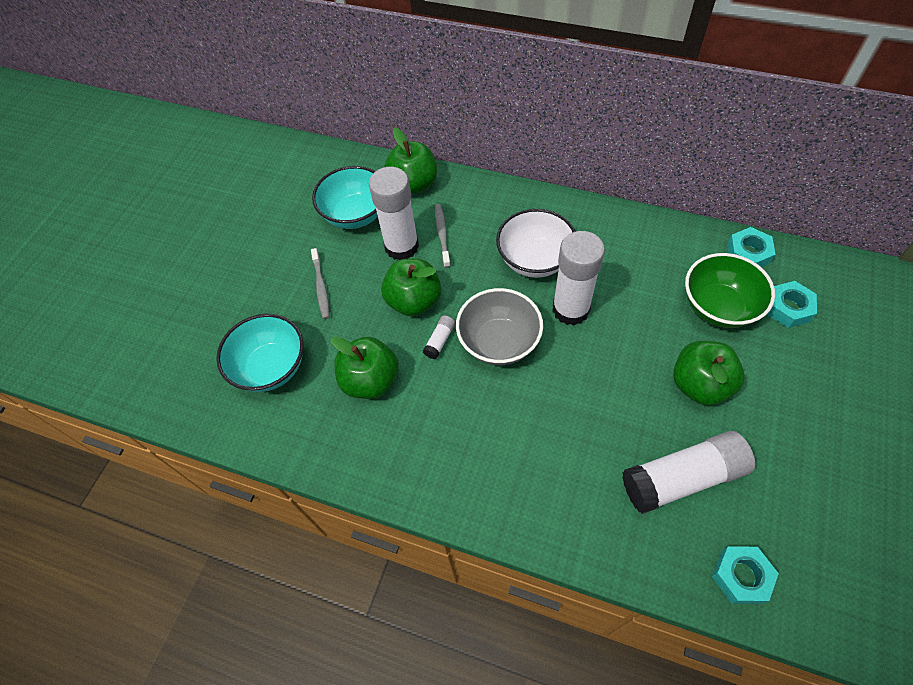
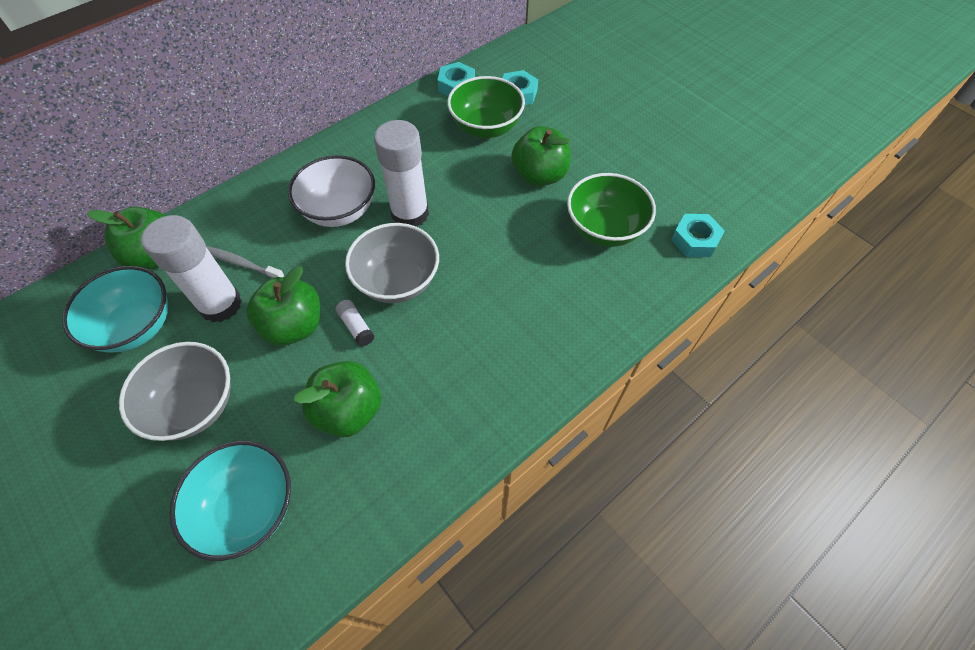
camera: 65 degrees left, 0 degrees up
grey toothbrush [311,248,330,319] -> grey bowl [119,342,231,441]
white glue stick [622,431,755,514] -> green bowl [567,173,656,247]

